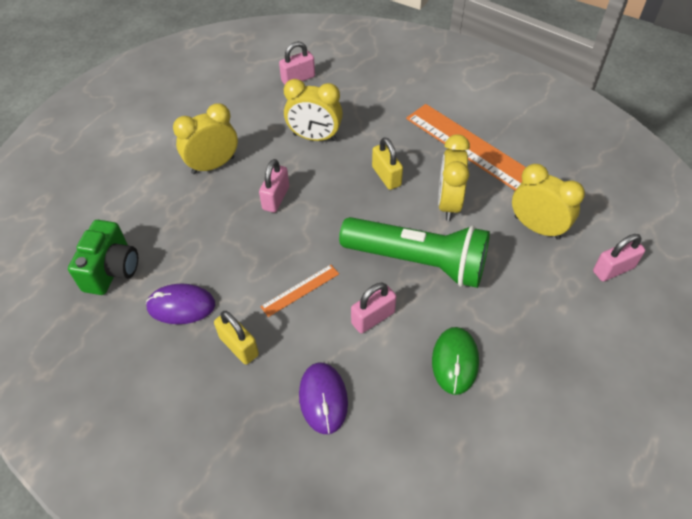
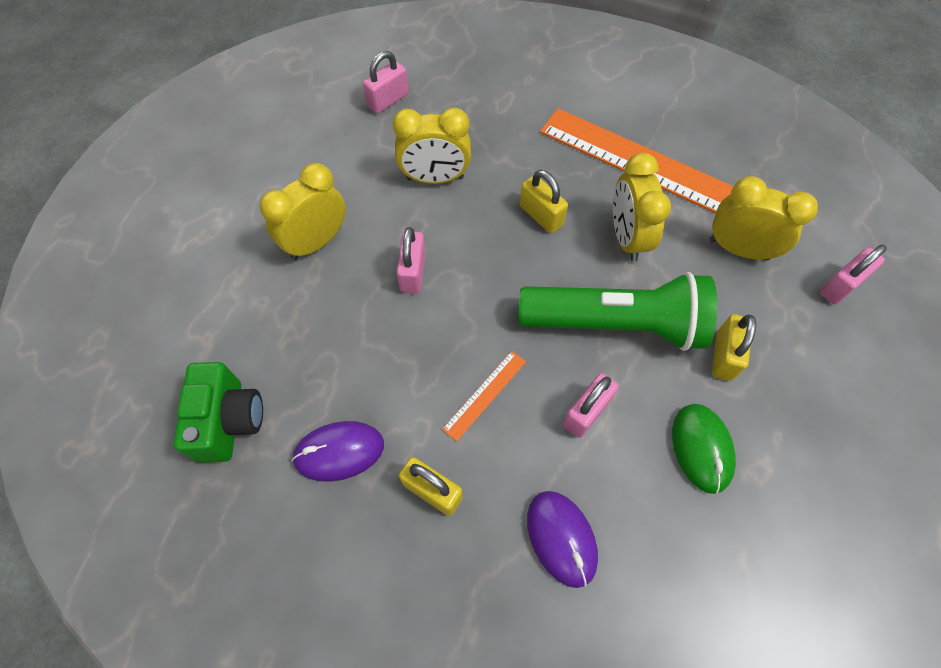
camera: 15 degrees left, 10 degrees up
none -> yellow padlock [712,314,756,381]

